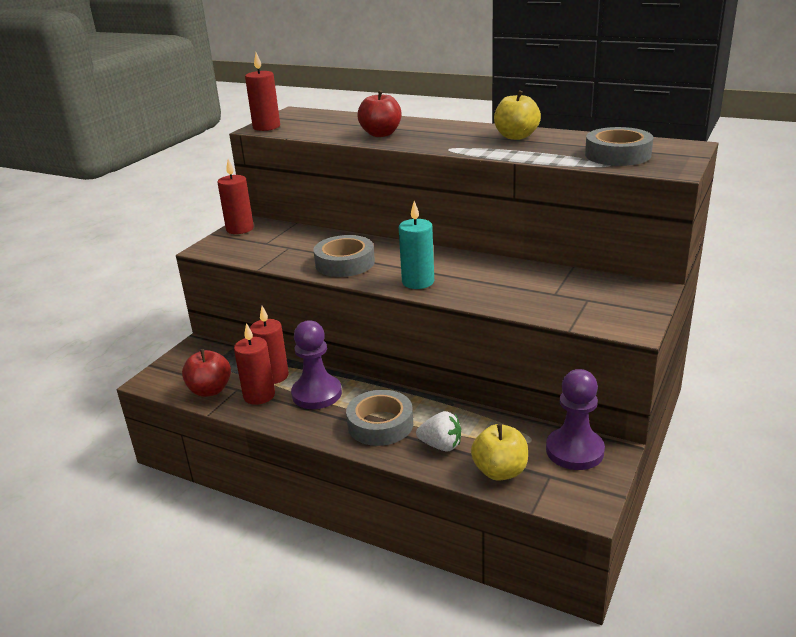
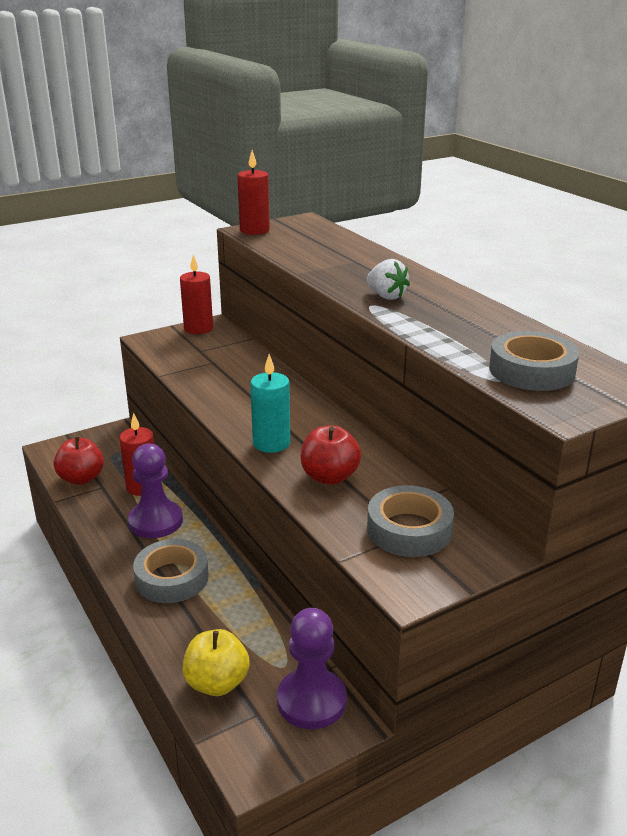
camera: 30 degrees right, 0 degrees up
red candle [234,323,275,405] -> none
grey tape [313,235,375,277] -> grey tape moved to [367,485,454,557]
red apple [357,90,401,137] -> red apple moved to [301,425,361,485]
white strawberry [416,411,461,451] -> white strawberry moved to [367,259,410,300]
yellow apple [494,90,541,140] -> none

